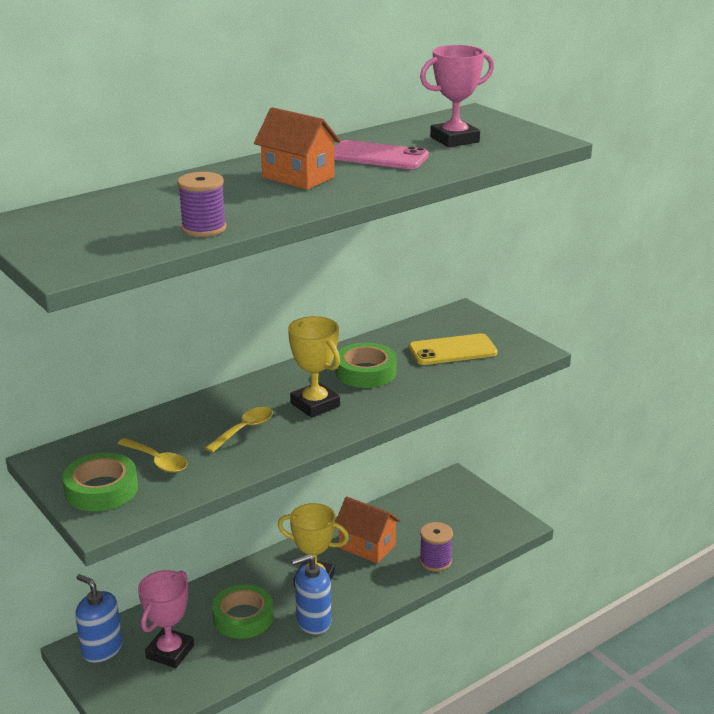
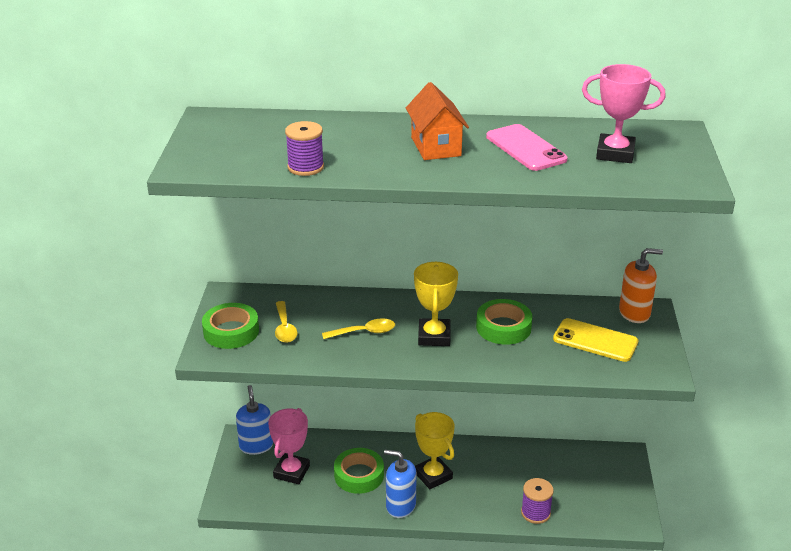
camera: 40 degrees right, 5 degrees up
pink trophy [138,570,194,668] -> pink trophy turned 45 degrees counterclockwise [268,408,310,484]
orange house [335,496,401,564] -> none
none -> orange soap dispenser [619,248,663,323]

